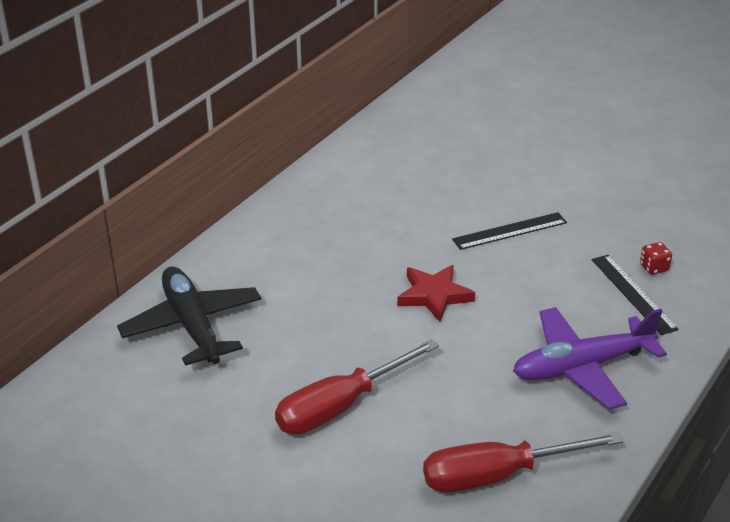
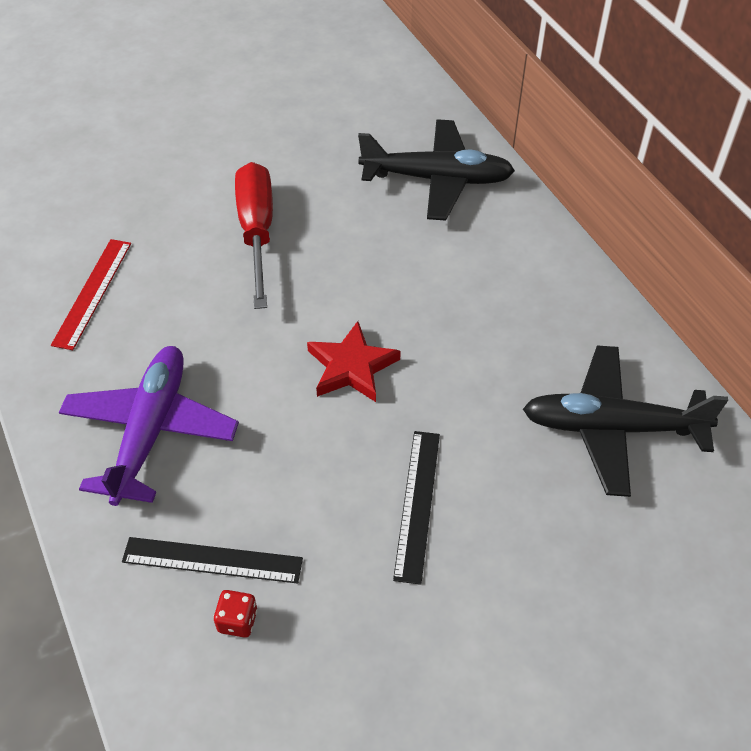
camera: 120 degrees right, 15 degrees up
red screwdriver [423,432,623,492] -> red ruler [51,239,131,350]
none -> black plane [523,346,728,497]

